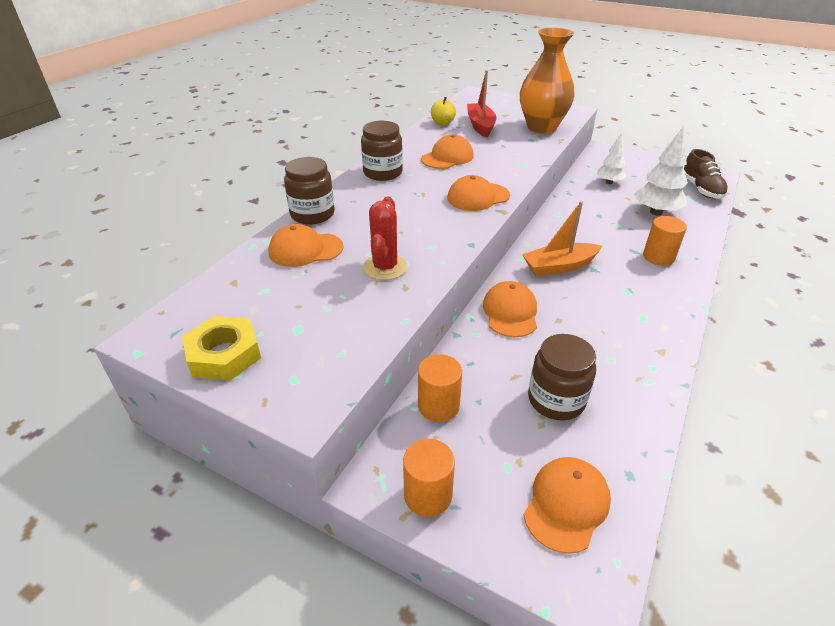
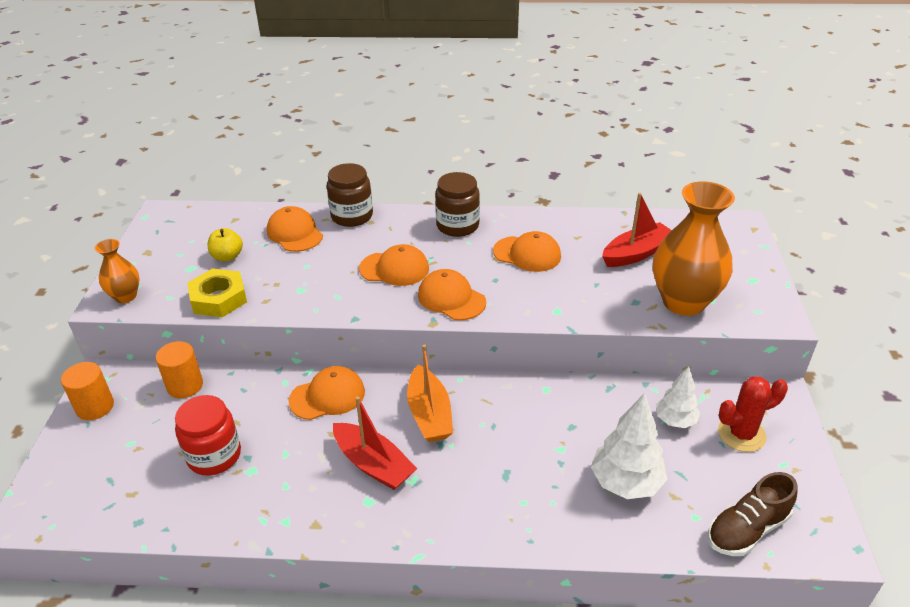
camera: 65 degrees right, 0 degrees up
yellow nut [182,316,261,381] -> yellow nut moved to [188,268,247,317]
red cactus [363,196,407,280] -> red cactus moved to [718,376,788,452]
yellow apple [431,97,456,126] -> yellow apple moved to [208,228,243,261]
orange boat [522,201,602,276] -> orange boat turned 150 degrees counterclockwise [407,344,453,442]
orange cap [524,457,611,554] -> orange cap moved to [359,244,429,286]
brown jar [528,334,596,421] -> red jar [175,395,241,476]
orange cylinder [643,216,687,266] -> none
none -> orange vase [94,239,140,303]
none -> red boat [333,396,417,490]

